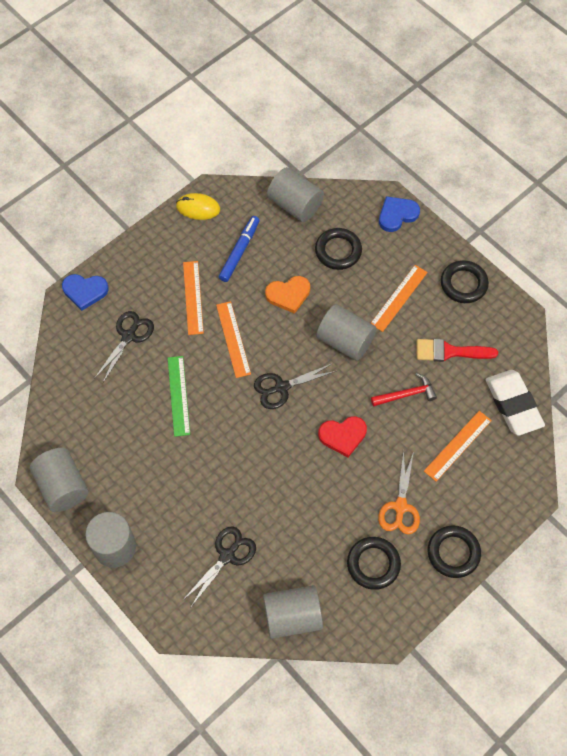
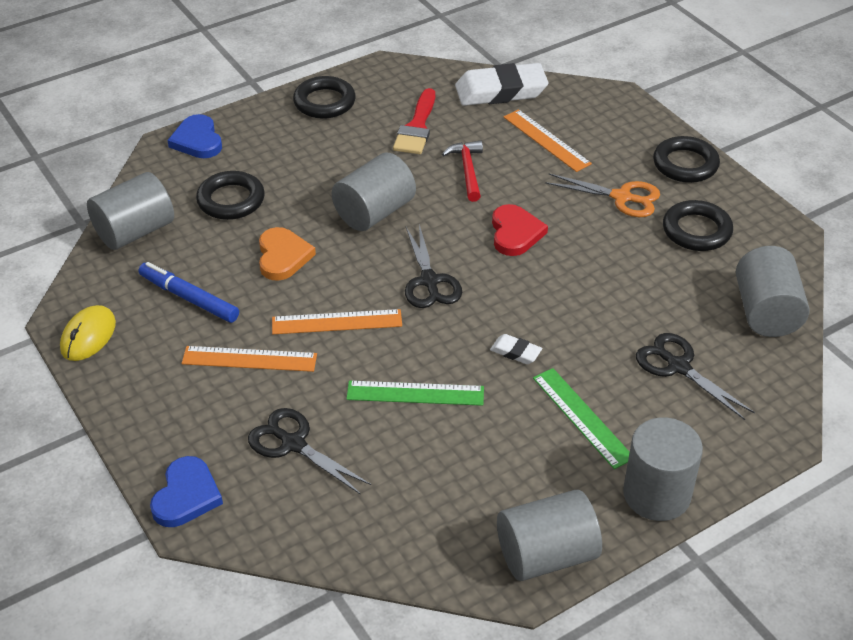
camera: 80 degrees left, 20 degrees down
orange ruler [371,265,428,332] -> none
none -> white eraser [490,334,542,364]
none -> green ruler [533,368,630,469]

